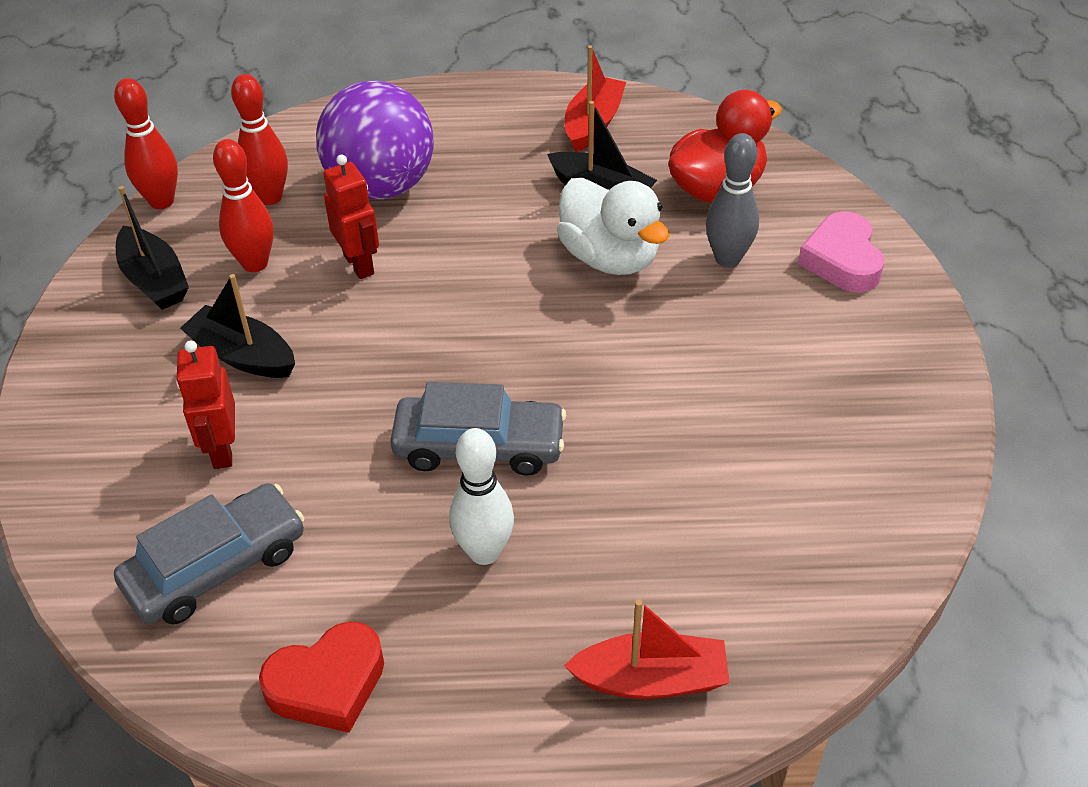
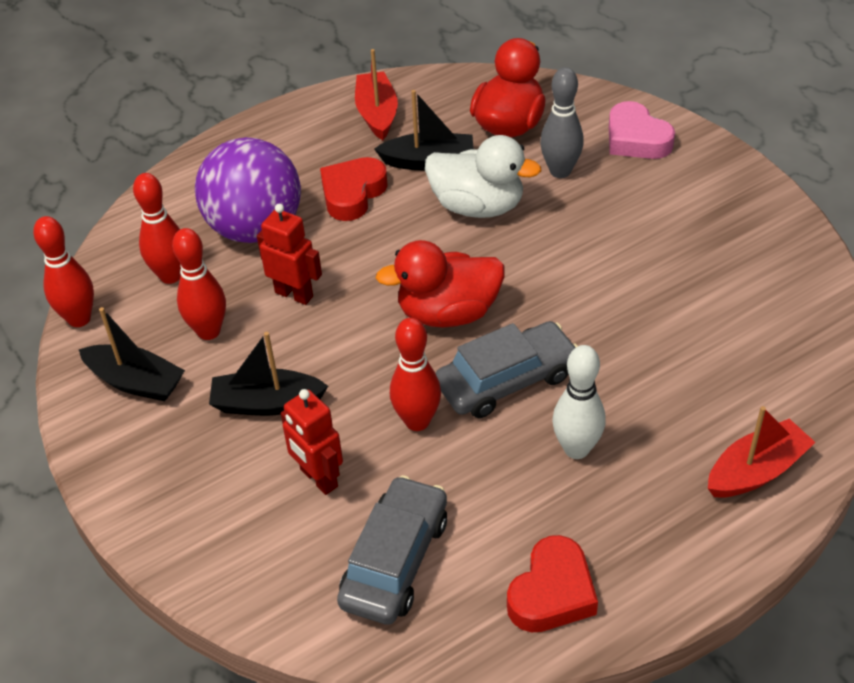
camera: 30 degrees left, 0 degrees up
none -> red heart [320,157,388,221]
none -> red duck [376,240,505,328]
none -> red bowling pin [390,318,441,431]

